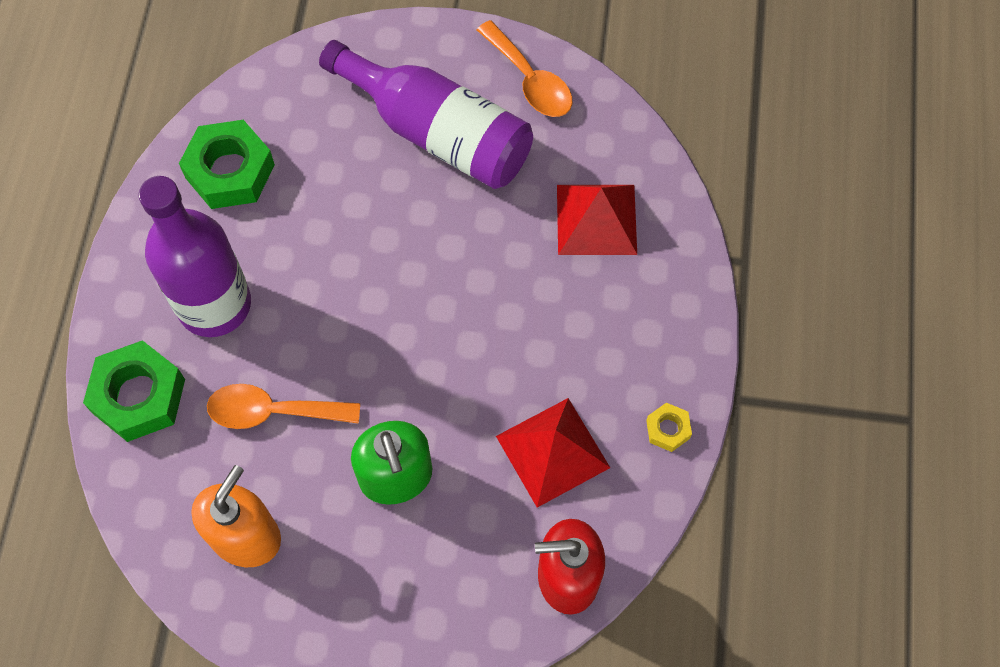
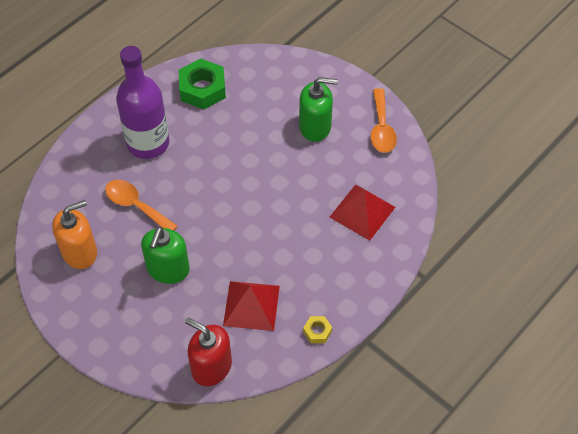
camera: 35 degrees right, 10 degrees down
green nut [83,340,185,442] -> none
purple bottle [319,40,533,189] -> green soap dispenser [299,77,338,142]

